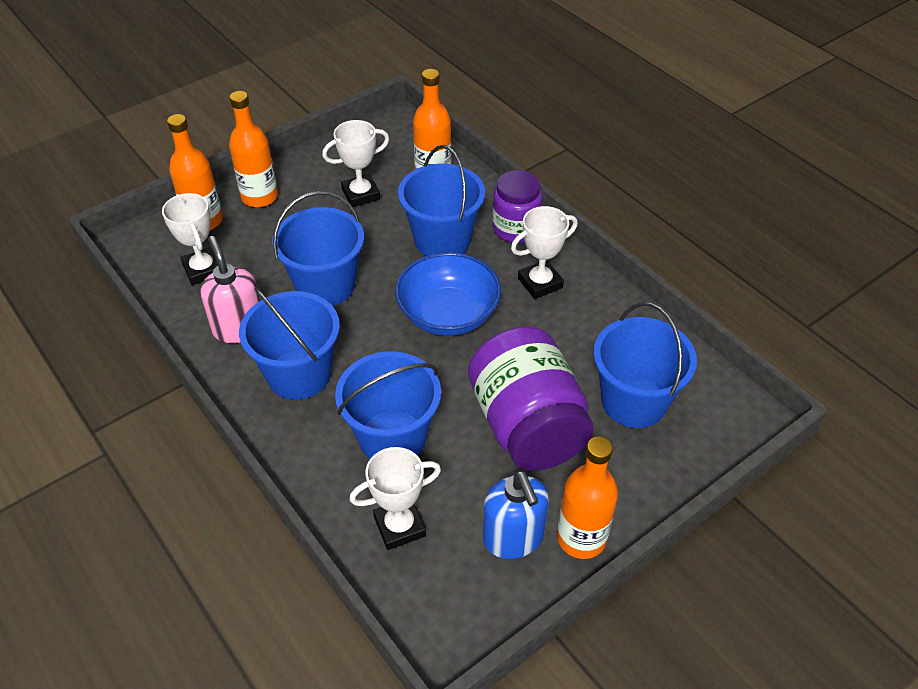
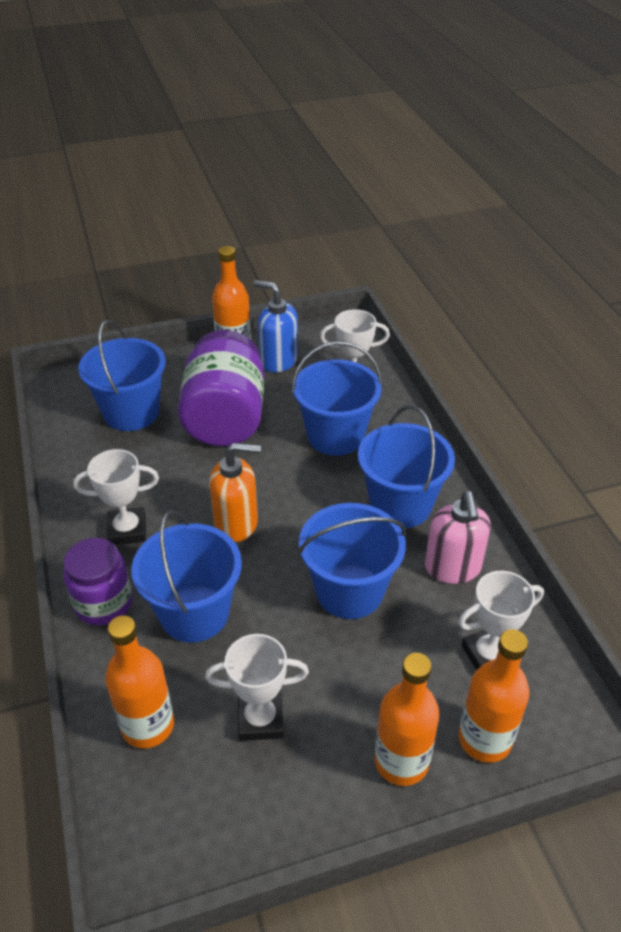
camera: 160 degrees left, 5 degrees down
white trophy [162,193,218,285] -> white trophy turned 75 degrees clockwise [458,571,544,670]
blue bowl [395,252,501,336] -> orange soap dispenser [209,443,261,542]
blue soap dispenser [483,470,549,559] -> blue soap dispenser turned 60 degrees counterclockwise [254,280,298,372]

